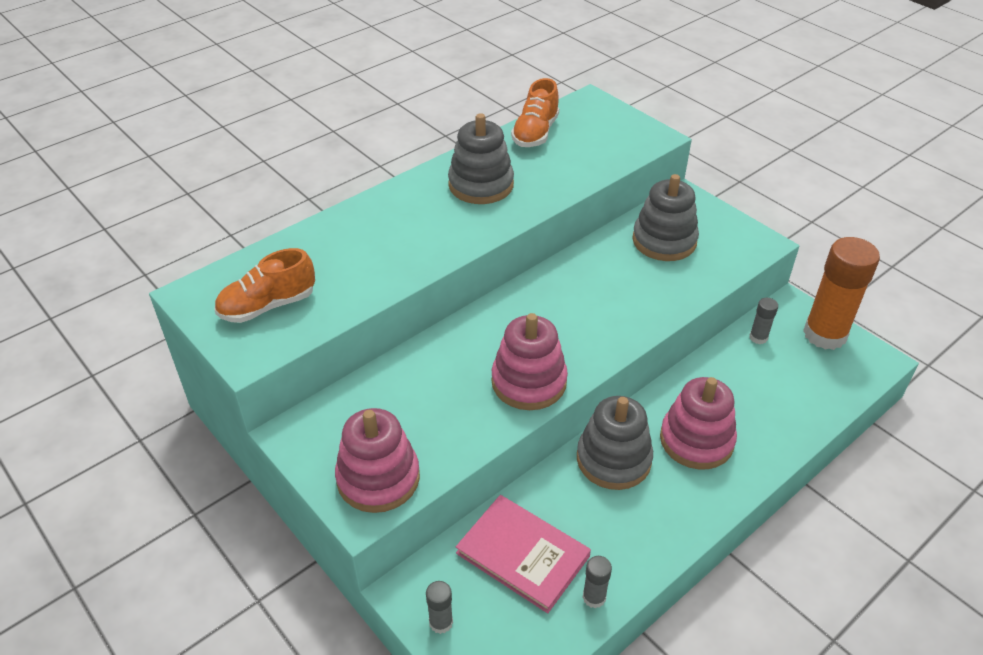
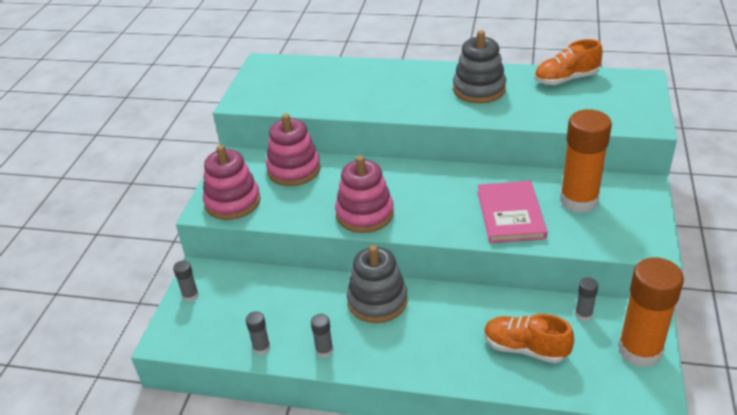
camera: 55 degrees right, 5 degrees down
orange shoe [214,248,315,323] -> orange shoe moved to [484,314,574,363]
pink book [456,495,591,613] -> pink book moved to [477,181,548,243]
grey stacking toy [632,174,699,261] -> orange glue stick [560,109,612,213]
pink stacking toy [660,377,737,469] -> pink stacking toy moved to [266,114,321,186]
none -> grey glue stick [311,314,333,358]

